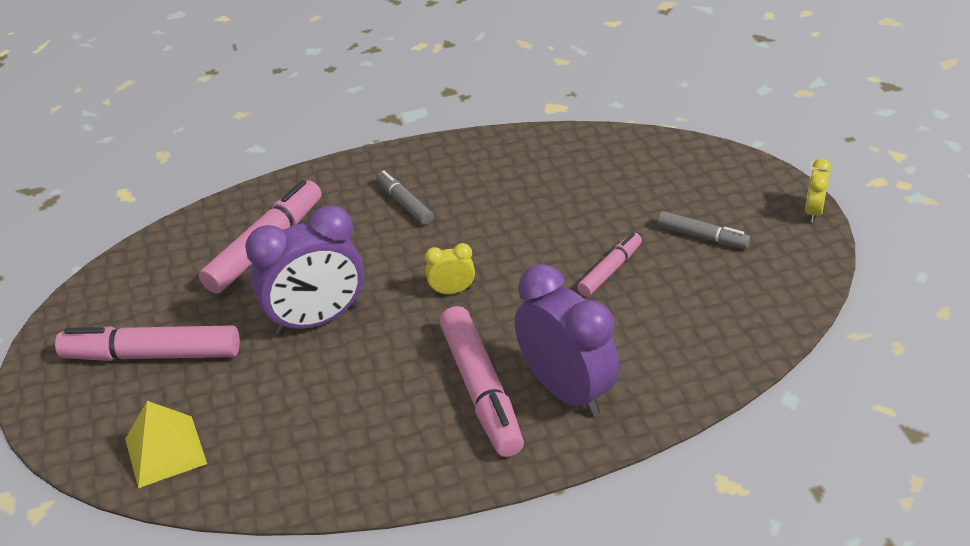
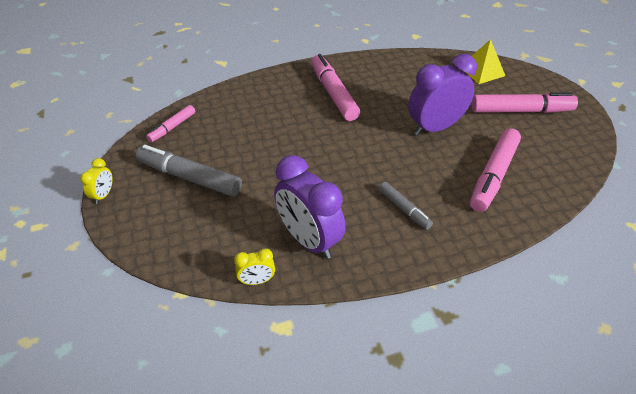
camera: 175 degrees right, 5 degrees up
yellow clock [425,243,475,295] -> yellow clock moved to [234,248,275,285]
purple clock [515,264,620,416] -> purple clock moved to [274,155,346,259]
pink marker [577,233,642,296] -> pink marker moved to [146,105,195,142]
grey marker [657,211,751,249] -> grey marker [136,145,242,197], size x1.79

